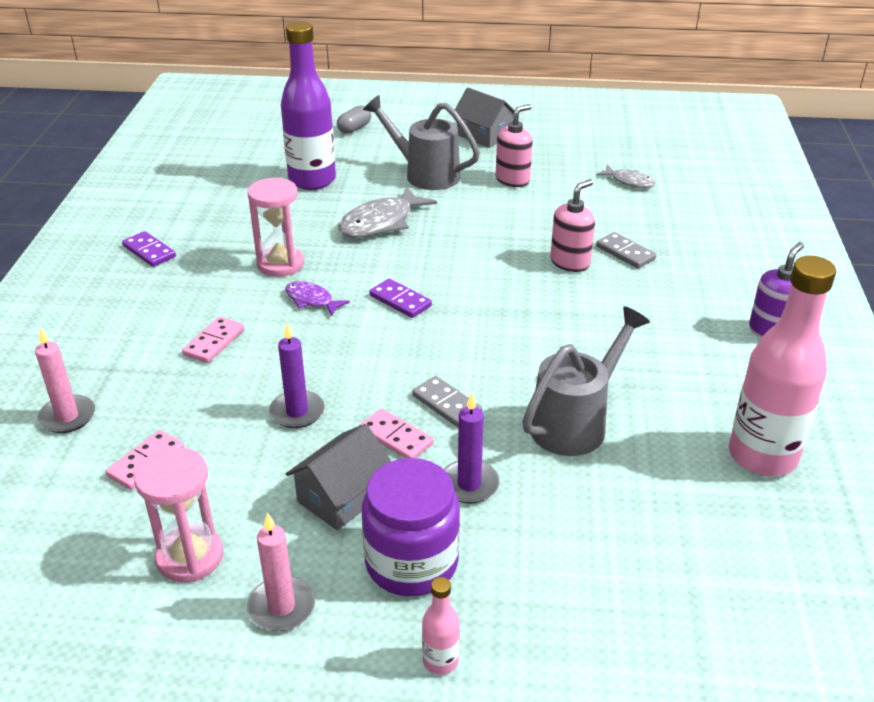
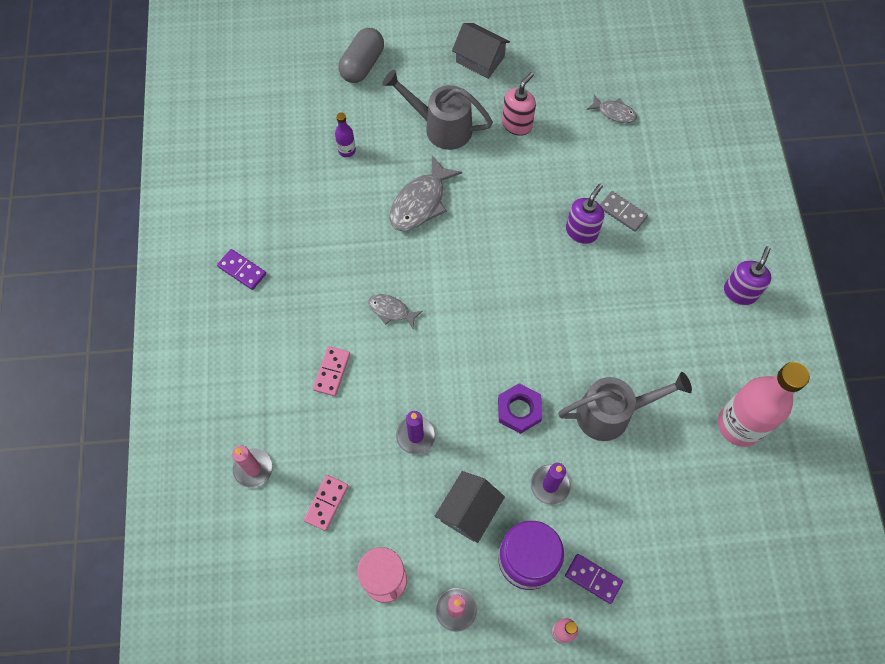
camera: 10 degrees left, 30 degrees up
pink hourglass [247,177,304,277] -> none
purple bottle [281,21,336,190] -> purple bottle [335,112,356,157], size x0.43
purple fish [285,281,350,316] -> grey fish [368,294,423,329]
grey capsule [337,105,371,134] -> grey capsule [338,28,384,83], size x1.62
pink domino [359,408,434,458] -> none
purple domino [369,278,432,318] -> purple domino moved to [565,554,623,604]
grey domino [412,376,482,428] -> purple nut [498,383,542,434]
grey watering can [522,306,650,456] -> grey watering can turned 45 degrees clockwise [558,372,692,441]
pink soap dispenser [550,179,595,272] -> purple soap dispenser [566,184,604,244]

